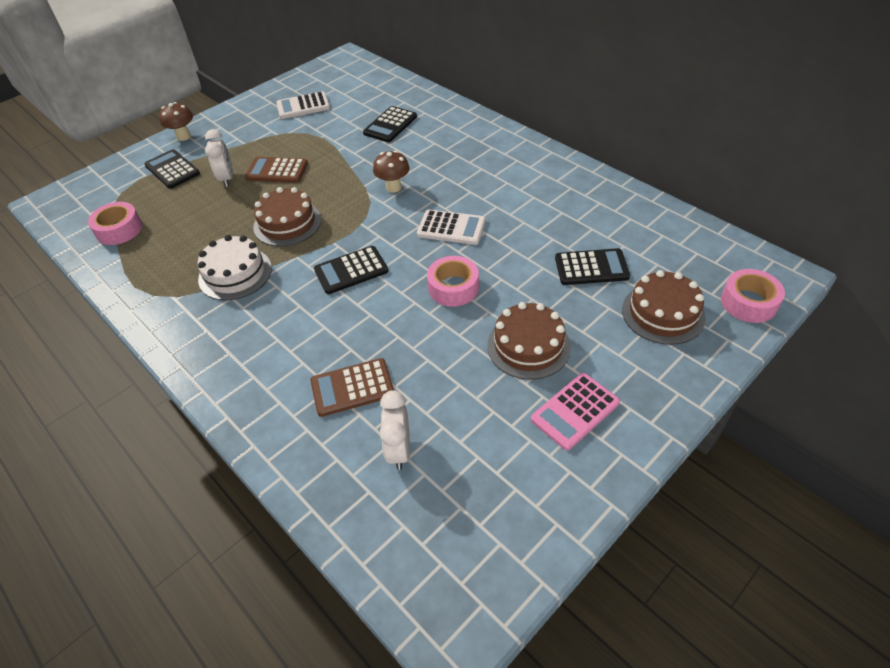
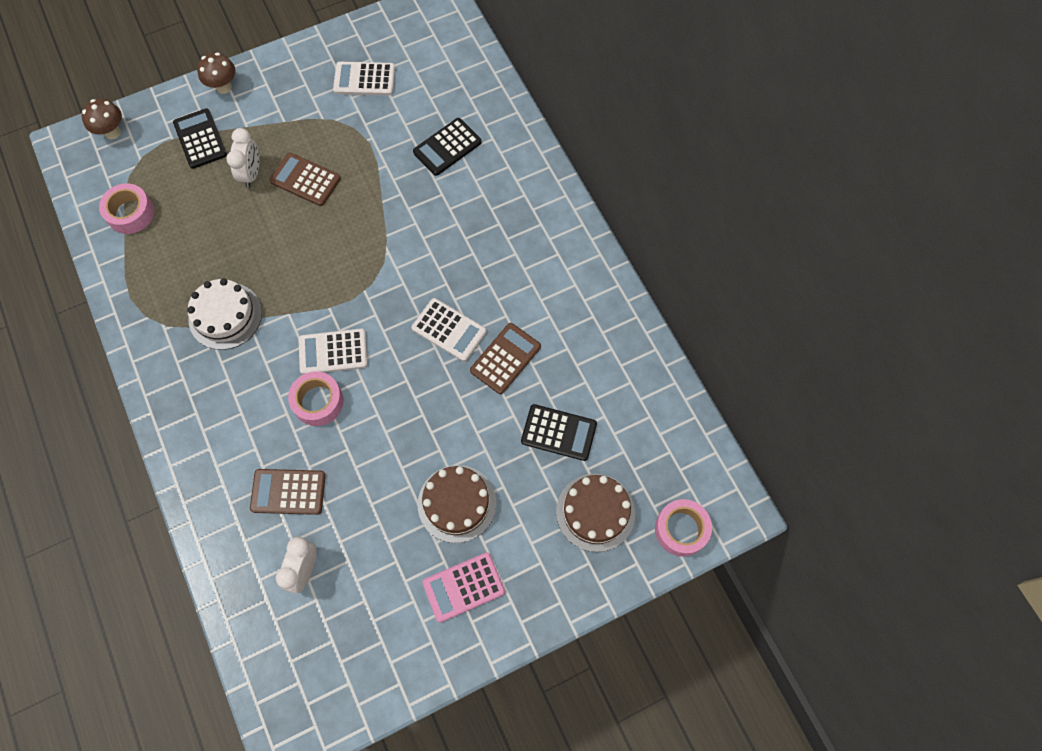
camera: 15 degrees right, 20 degrees up
brown cake [253,187,321,246] -> none
black calculator [314,246,388,294] -> white calculator [298,328,368,374]
brown mushroom [373,150,410,193] -> brown mushroom moved to [82,99,122,139]
pink tape [427,256,479,307] -> pink tape moved to [288,371,343,426]
none -> brown calculator [470,323,541,394]

